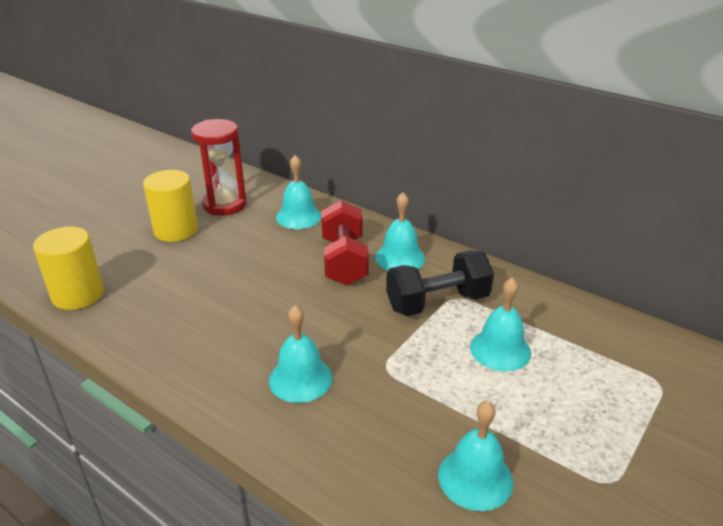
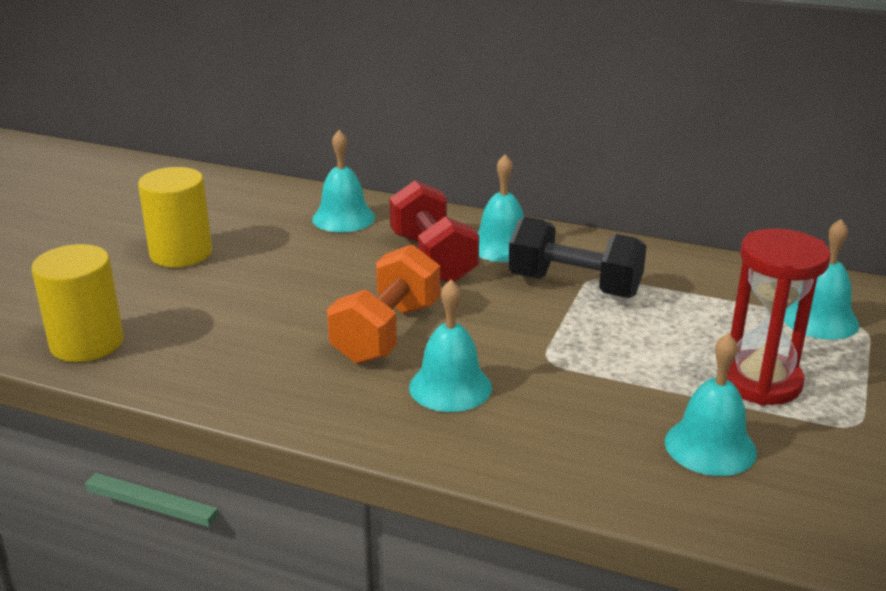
camera: 15 degrees left, 5 degrees down
red hourglass [191,119,247,215] -> red hourglass moved to [727,228,831,406]
black dumbbell [386,250,494,316] -> black dumbbell turned 60 degrees clockwise [508,216,647,298]
turquoise bell [470,277,531,371] -> turquoise bell moved to [784,219,859,340]
none -> orange dumbbell [327,244,440,364]

